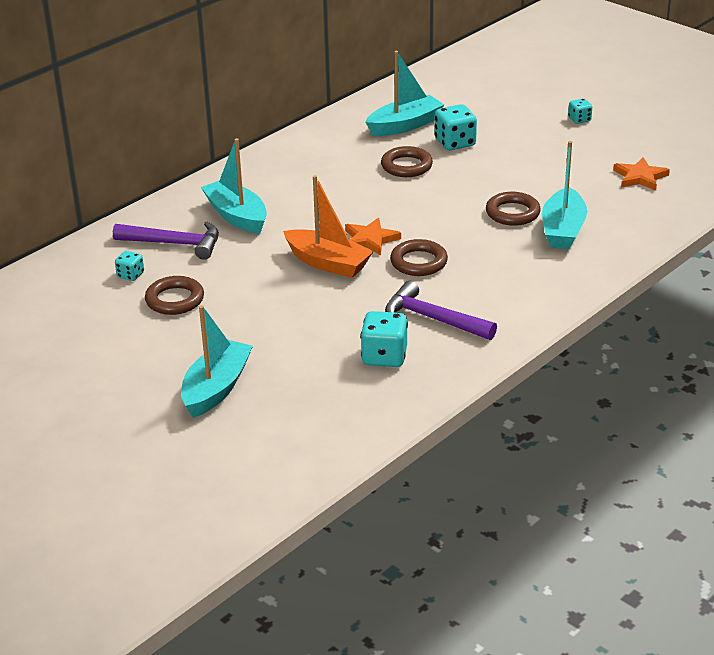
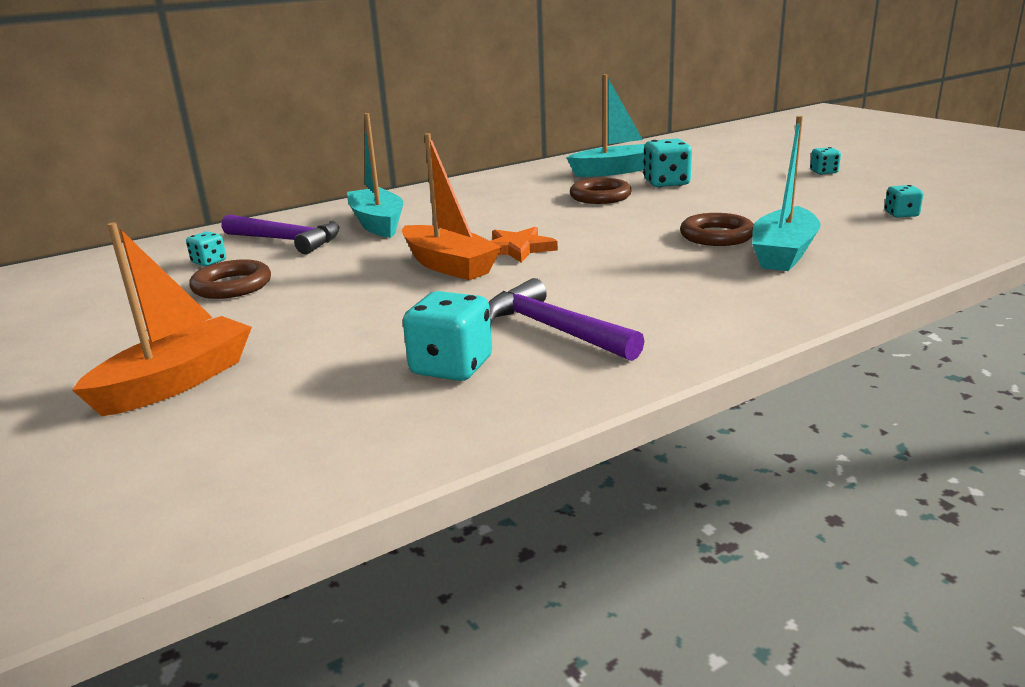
camera: 15 degrees right, 10 degrees down
turquoise boat [181,305,253,418] -> orange boat [72,222,252,416]
brown ring [390,239,448,276] -> none
orange star [613,158,670,191] -> turquoise dice [884,185,923,218]

